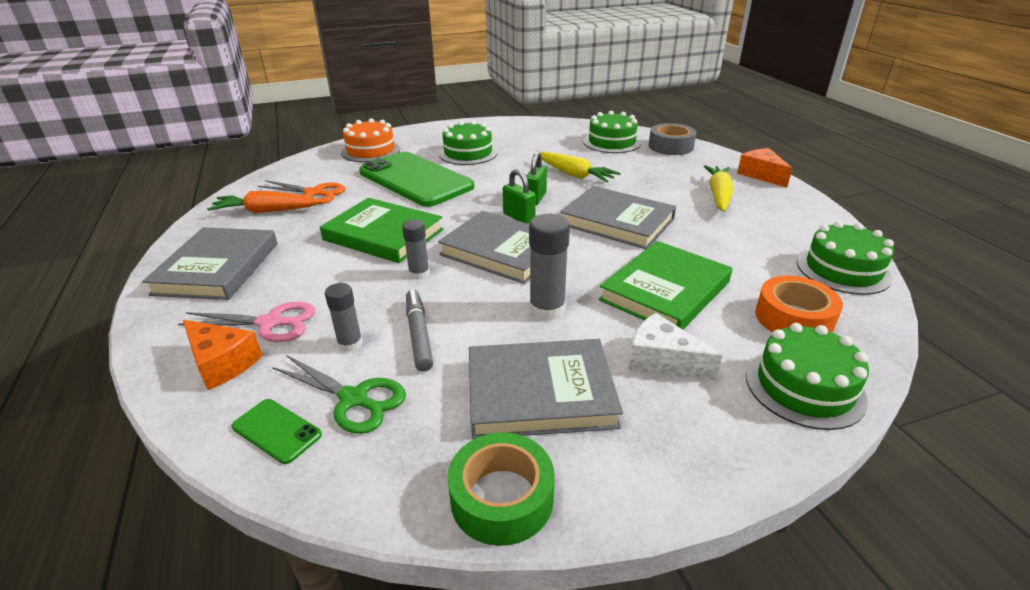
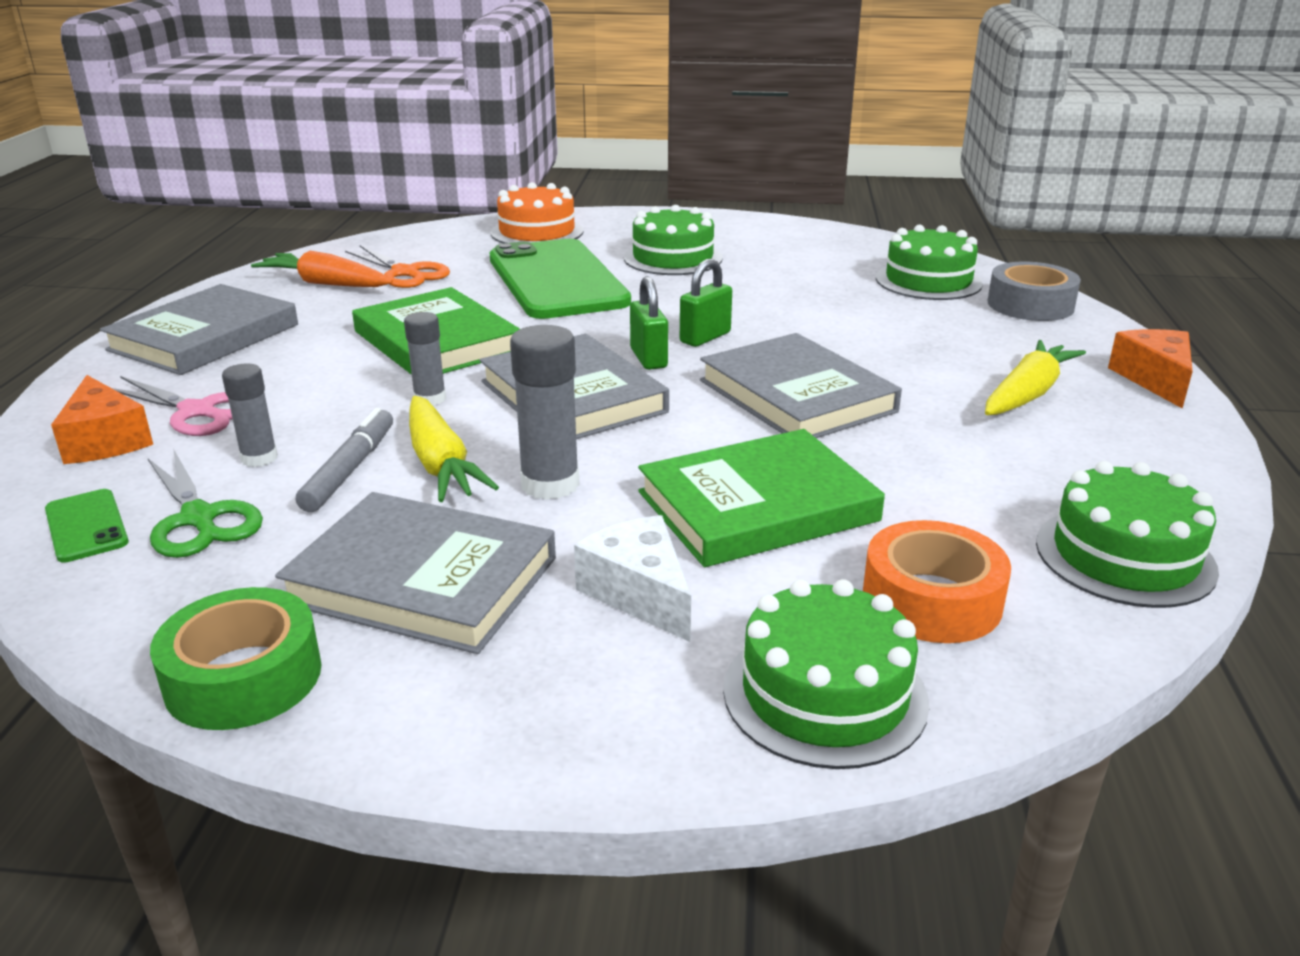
camera: 25 degrees right, 5 degrees down
yellow carrot [539,151,621,182] -> yellow carrot moved to [409,396,499,502]

